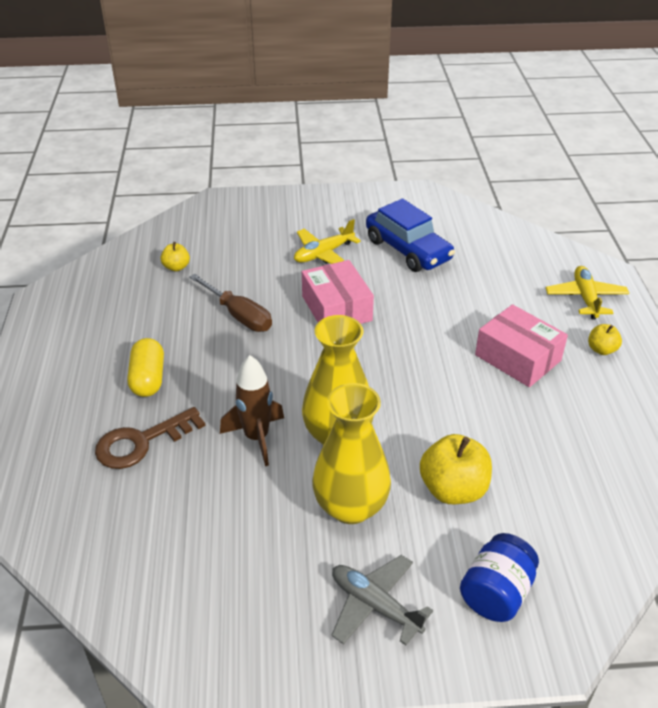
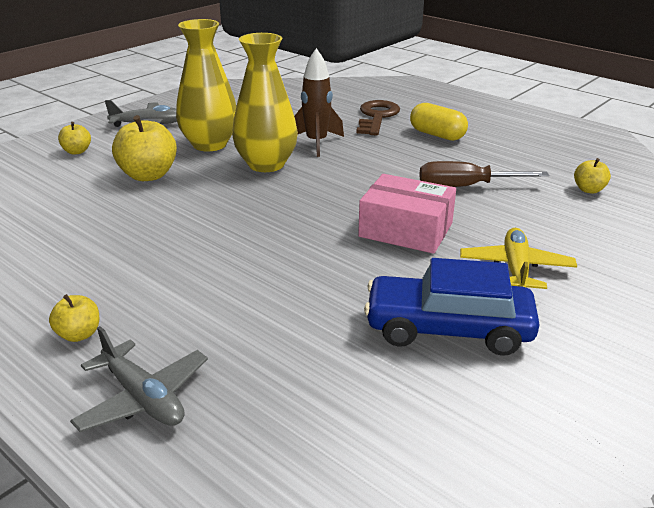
camera: 135 degrees right, 10 degrees down
blue jar [460,533,539,622] -> yellow apple [58,122,91,154]
pink box [475,304,568,387] -> none
yellow plane [546,266,629,319] -> grey plane [70,326,208,432]

